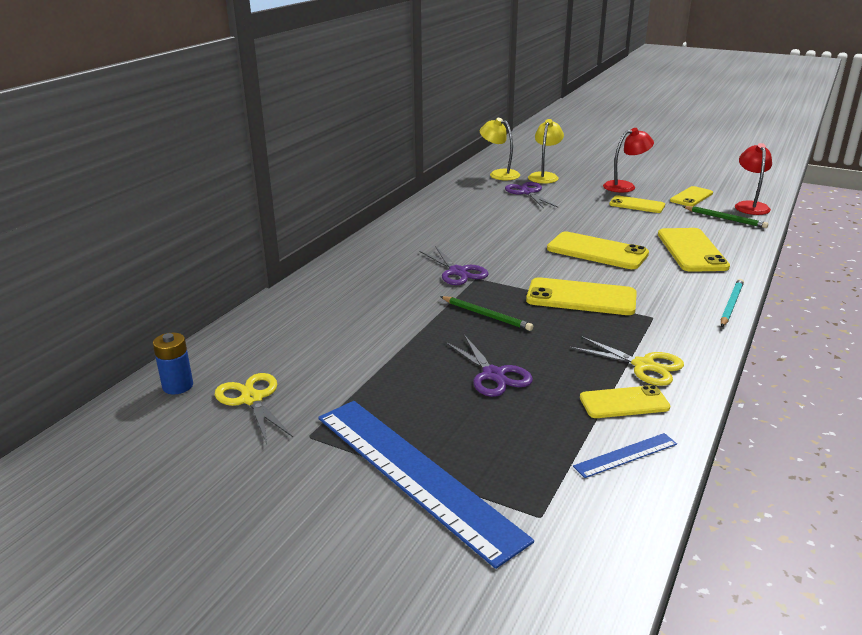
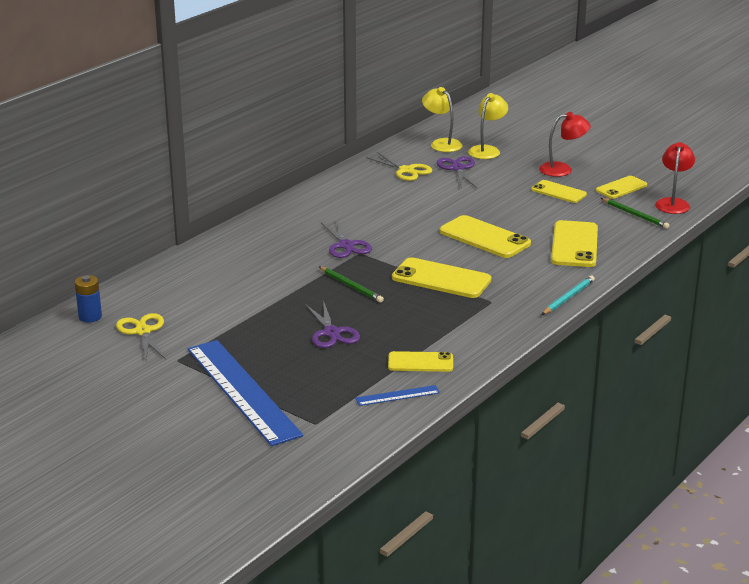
camera: 10 degrees right, 0 degrees up
yellow scissors [570,336,684,386] -> yellow scissors moved to [366,152,432,181]

